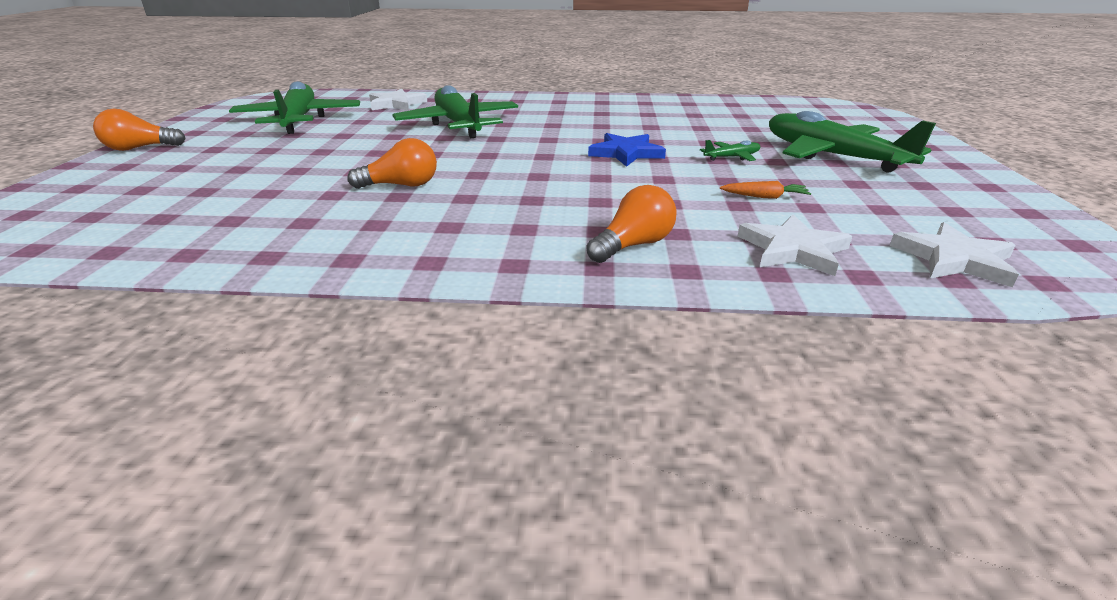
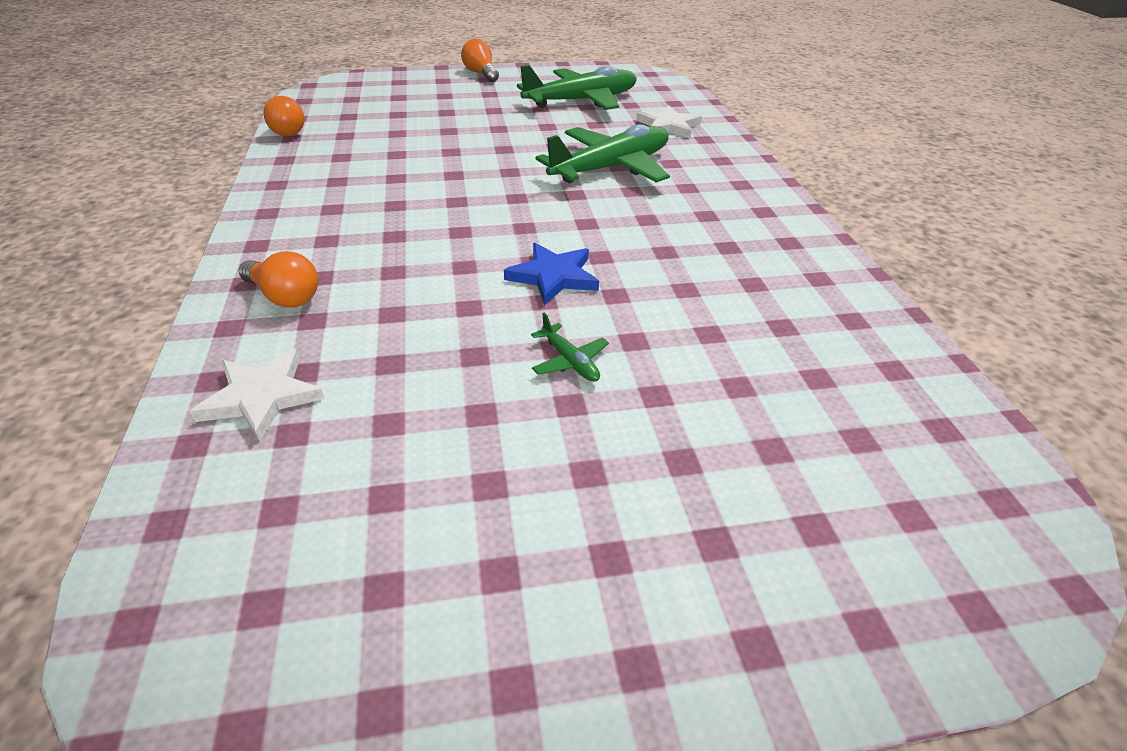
camera: 75 degrees right, 10 degrees up
orange light bulb [348,138,437,189] -> orange light bulb moved to [263,96,304,136]
orange carrot [720,181,811,199] -> none
green plane [769,111,936,173] -> none
white star [890,222,1019,287] -> none

